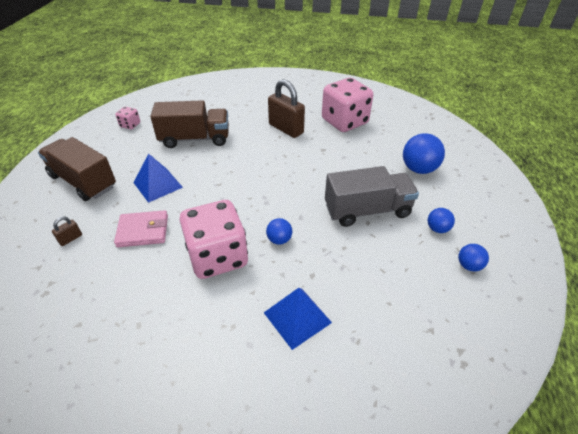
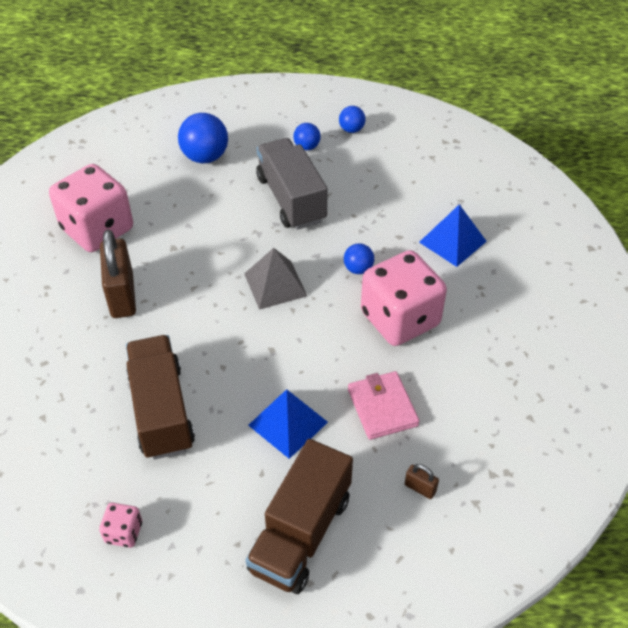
camera: 100 degrees left, 5 degrees up
brown padlock [268,79,305,138] -> brown padlock turned 45 degrees counterclockwise [100,230,136,318]
none -> grey pyramid [244,248,307,310]

